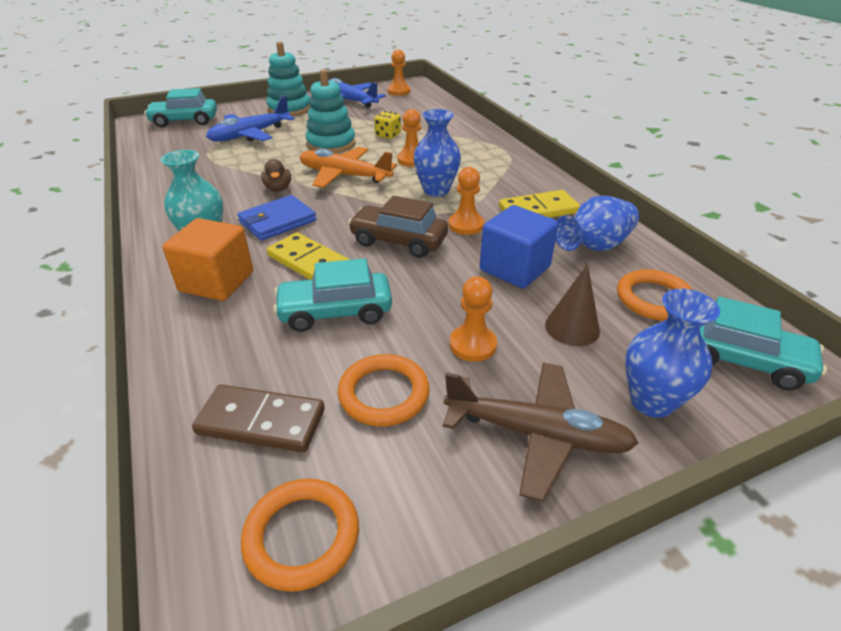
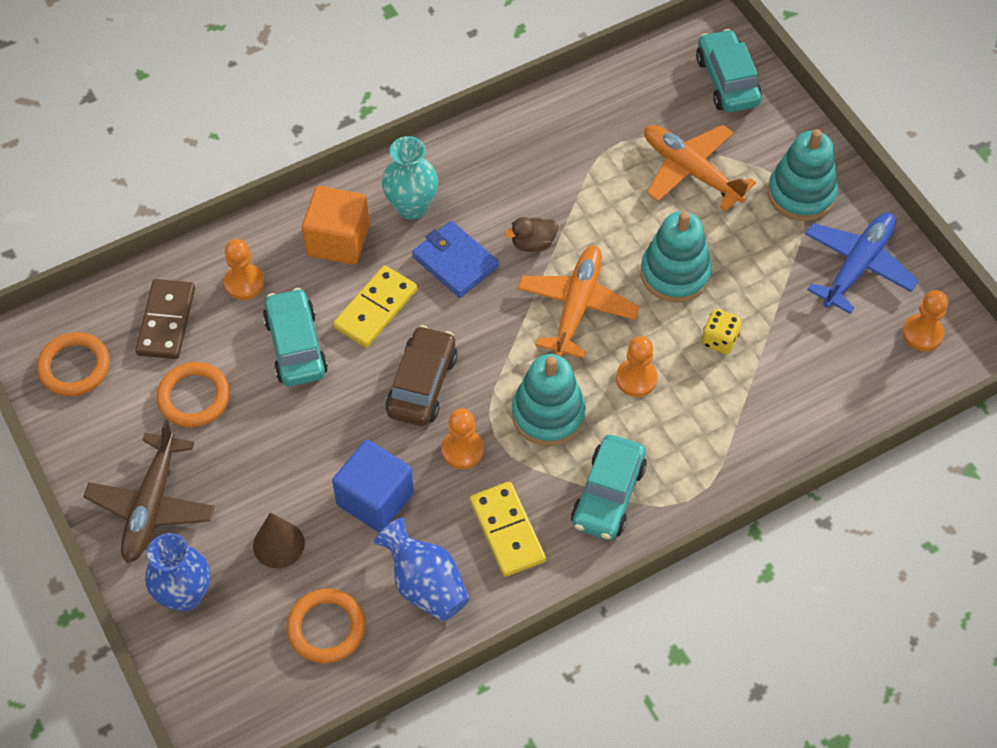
camera: 85 degrees right, 20 degrees up
blue plane [206,96,295,142] -> orange plane [644,125,756,211]
blue vase [413,109,461,197] -> turquoise stacking toy [512,354,586,446]
orange pawn [450,276,497,362] -> orange pawn moved to [224,239,264,300]
turquoise car [700,297,827,391] -> turquoise car moved to [571,435,647,540]

